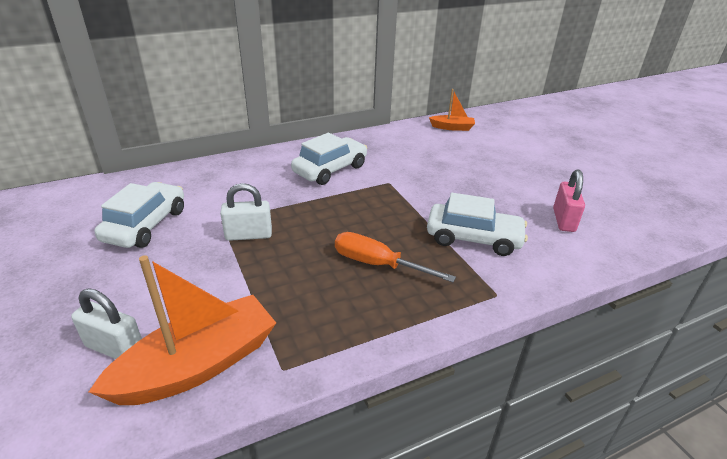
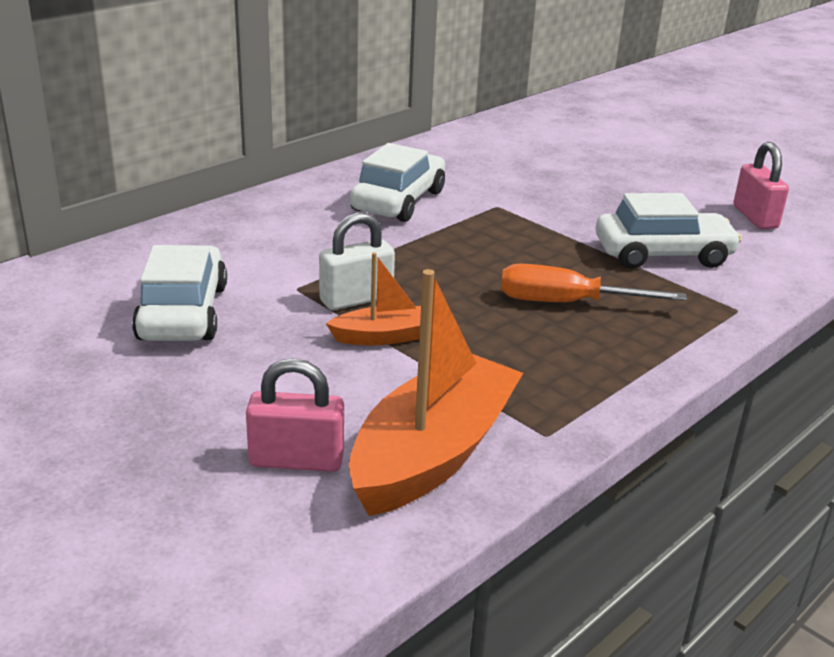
camera: 20 degrees left, 5 degrees down
white padlock [71,289,142,359] -> pink padlock [246,358,344,472]
orange boat [429,89,475,131] -> orange boat moved to [326,252,421,345]

